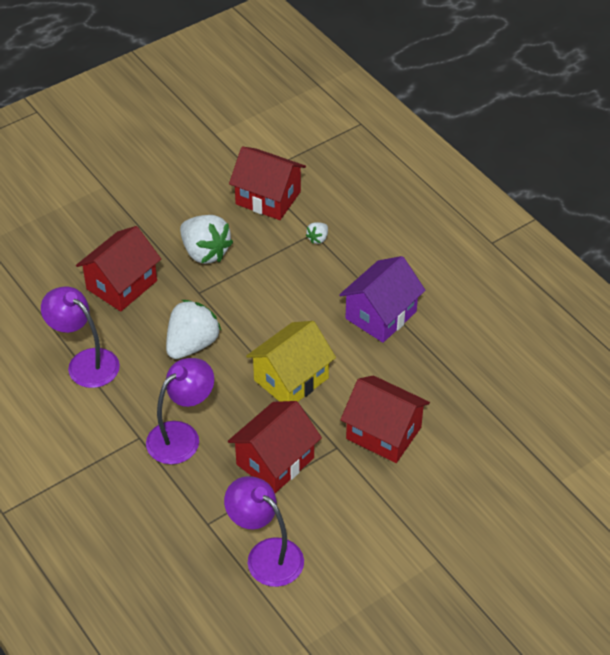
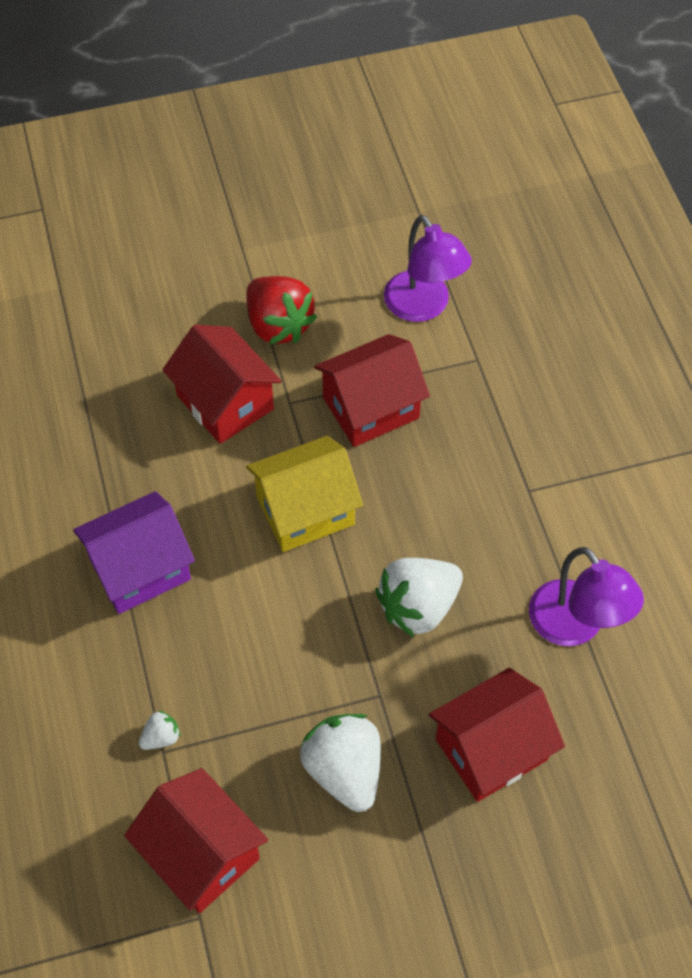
camera: 160 degrees left, 10 degrees up
purple lamp [146,358,214,464] -> none
none -> red strawberry [246,276,317,345]

